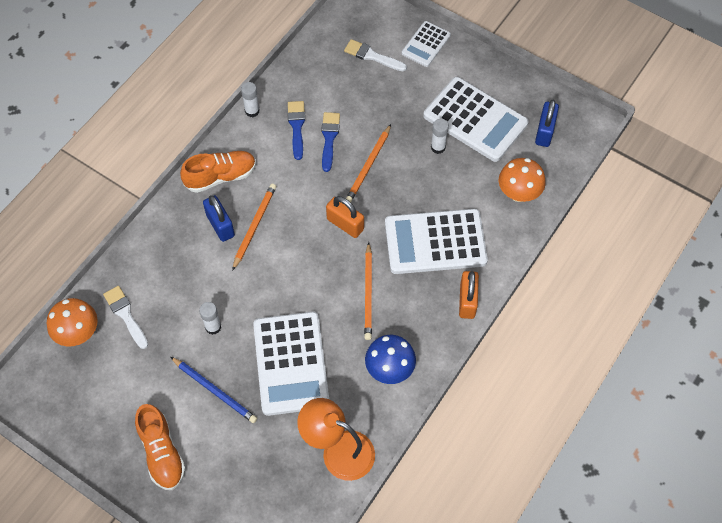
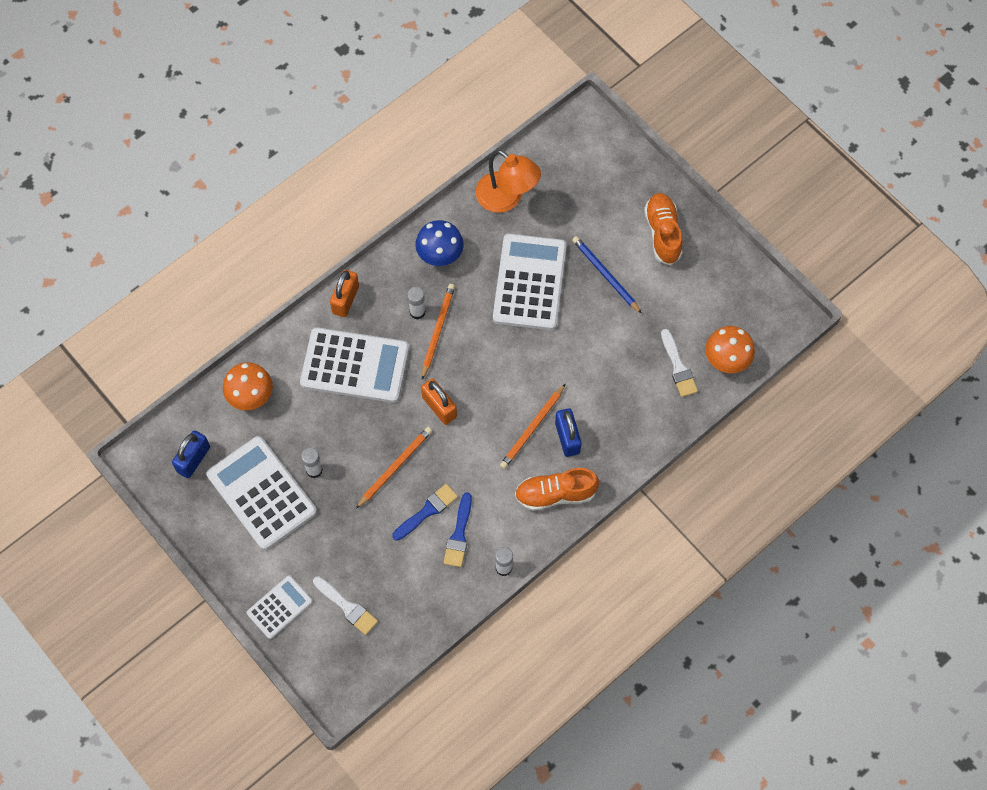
camera: 165 degrees left, 5 degrees up
white glue stick [199,302,221,335] -> white glue stick moved to [407,287,426,319]
blue brush [321,112,340,172] -> blue brush turned 150 degrees counterclockwise [392,484,458,541]

